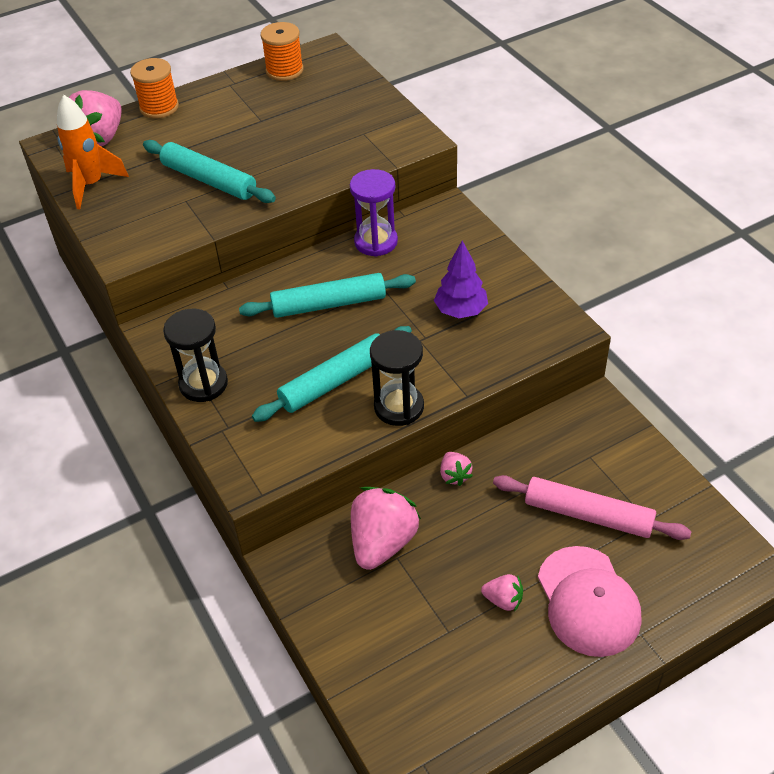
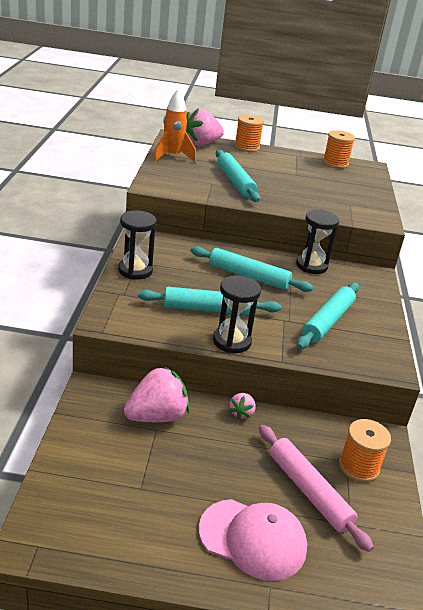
camera: 30 degrees right, 15 degrees down
purple hourglass [350,169,398,257] -> black hourglass [296,209,339,274]
purple tree [434,241,488,318] -> turquoise rolling pin [297,282,359,349]
pink strawberry [481,574,523,612] -> none
pink cap [538,546,641,657] -> pink cap turned 90 degrees counterclockwise [199,499,307,581]
none -> orange spool [339,419,391,482]

